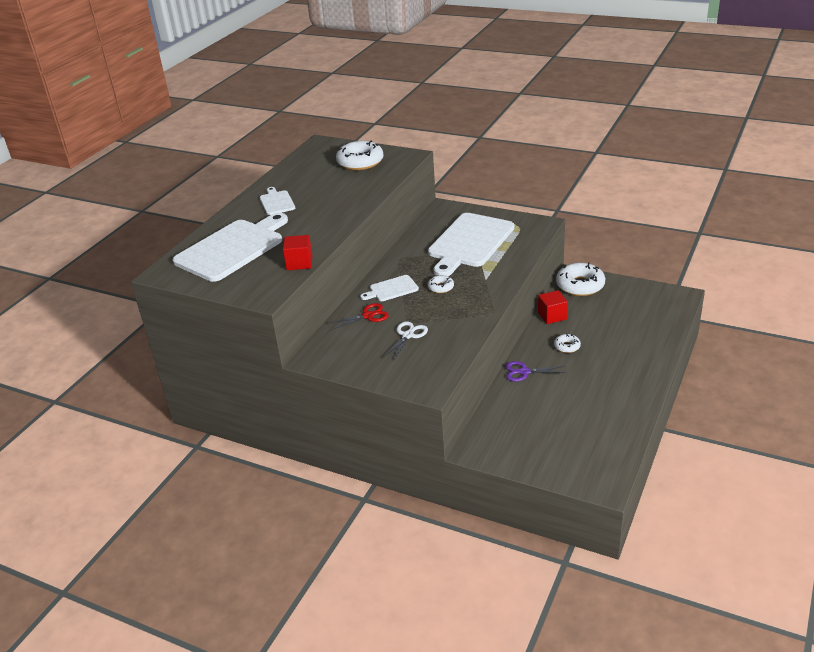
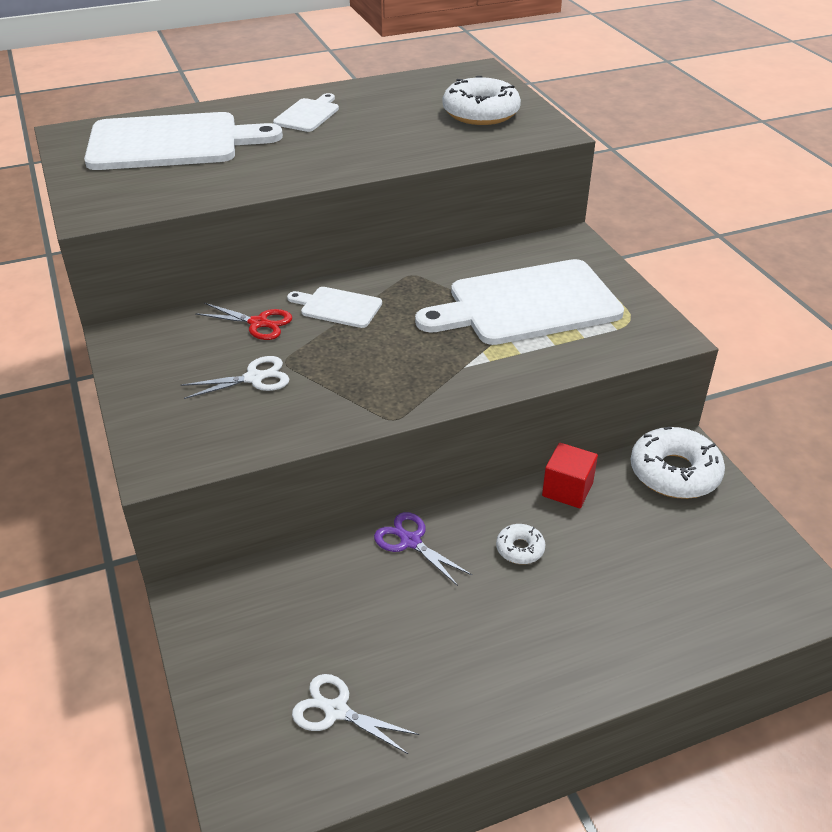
camera: 40 degrees right, 5 degrees up
red cube [283,235,313,270] -> none
white donut [428,275,454,293] -> none
none -> white scissors [292,674,419,754]

